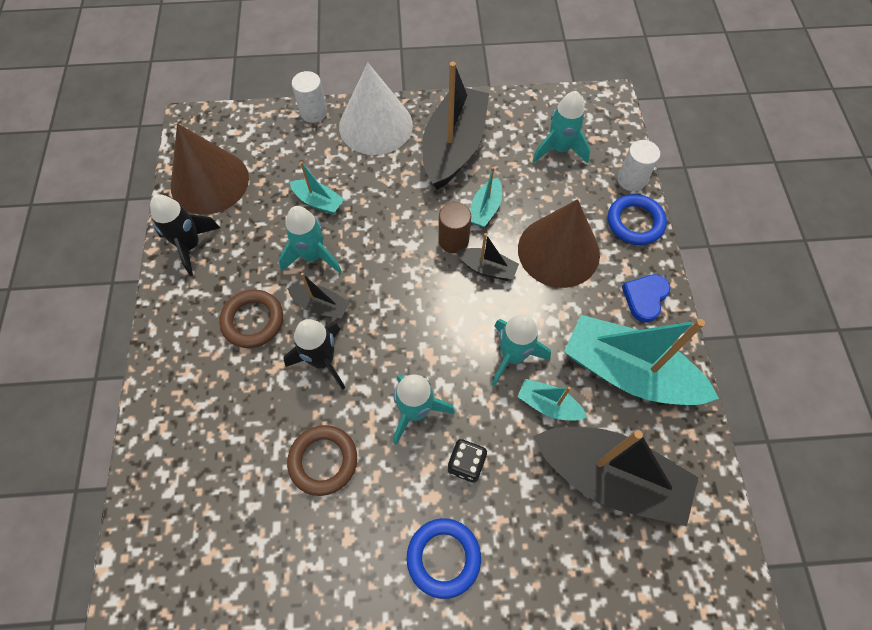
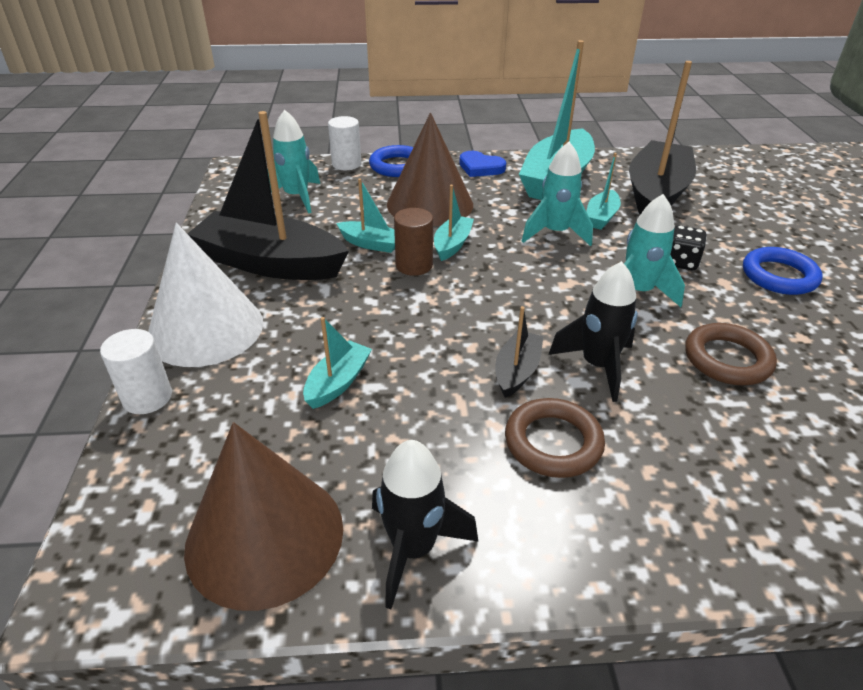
camera: 90 degrees left, 25 degrees down
turquoise rocket [278,206,342,273] -> none
black boat [456,233,519,281] -> turquoise boat [434,185,474,261]

